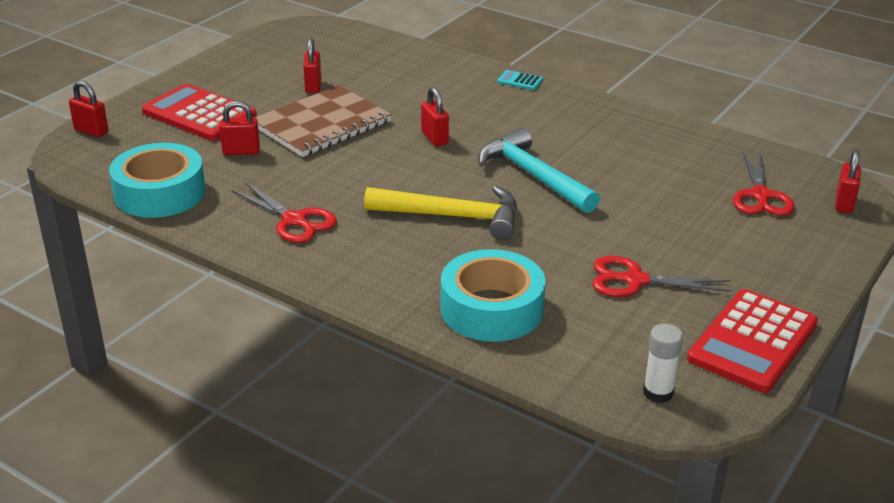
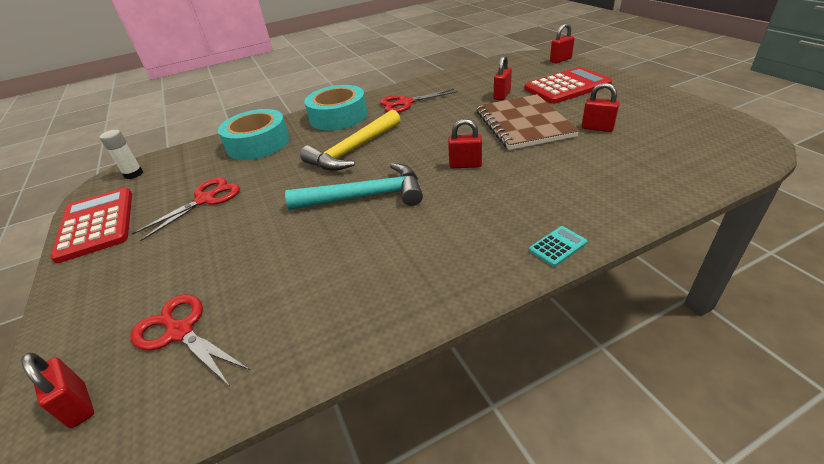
camera: 125 degrees right, 5 degrees up
turquoise tape [109,143,206,218] -> turquoise tape moved to [304,85,367,131]

